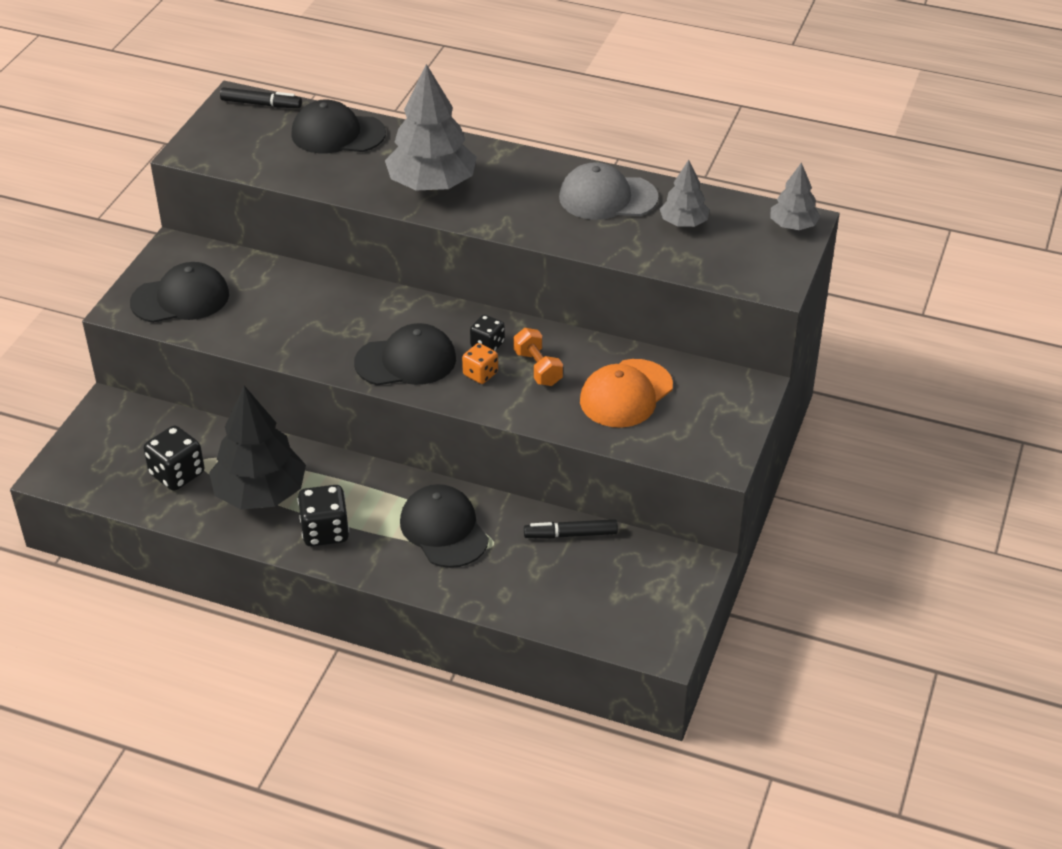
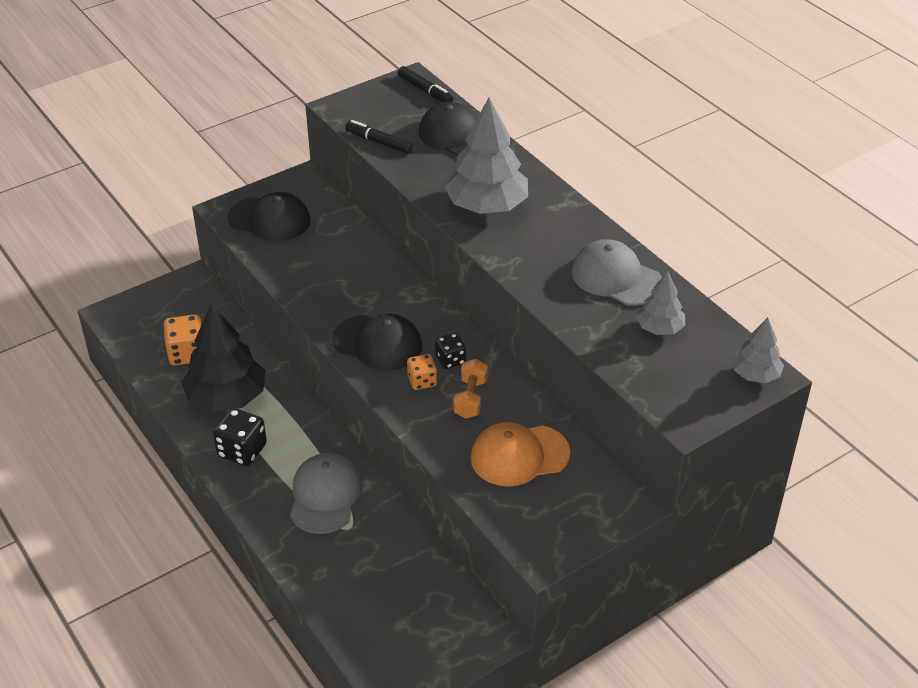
camera: 35 degrees right, 0 degrees up
black dice [144,426,204,491] -> orange dice [163,314,202,365]
black cap [400,484,489,568] -> grey cap [290,453,362,534]
black marker [524,519,618,539] -> black marker moved to [345,120,414,154]

